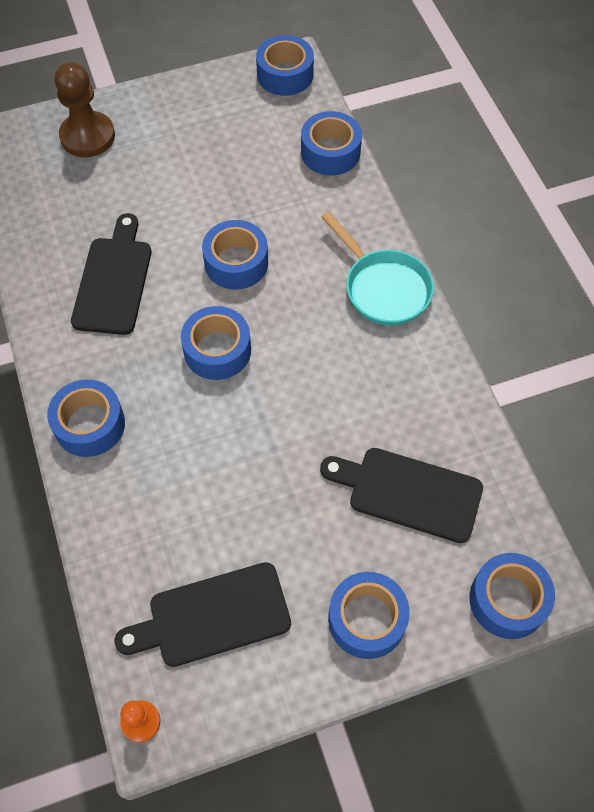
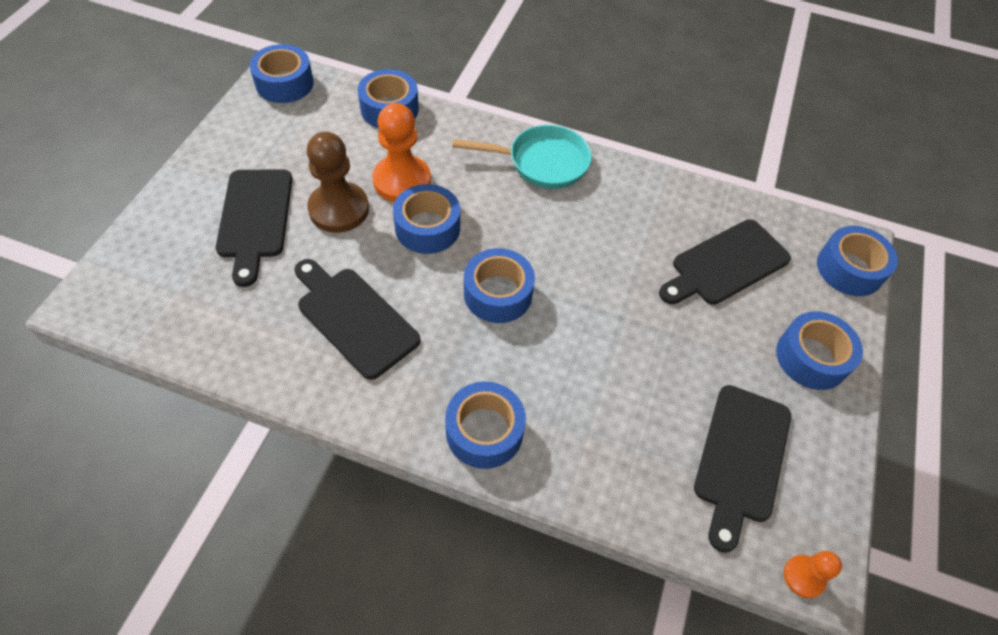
camera: 55 degrees left, 5 degrees down
brown pawn [55,62,115,157] -> brown pawn moved to [307,132,369,233]
none -> black cutting board [216,169,292,287]
none -> orange pawn [372,103,431,202]

